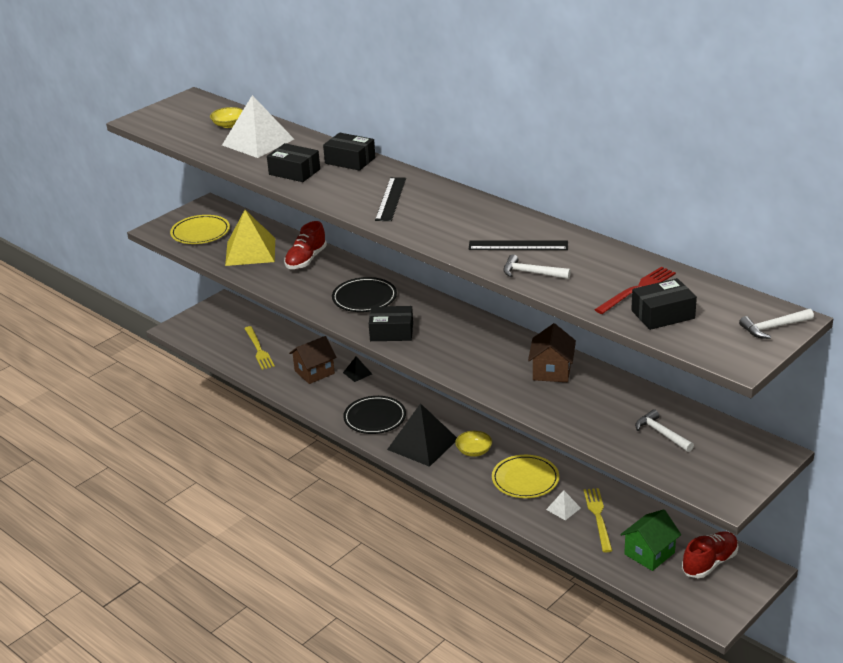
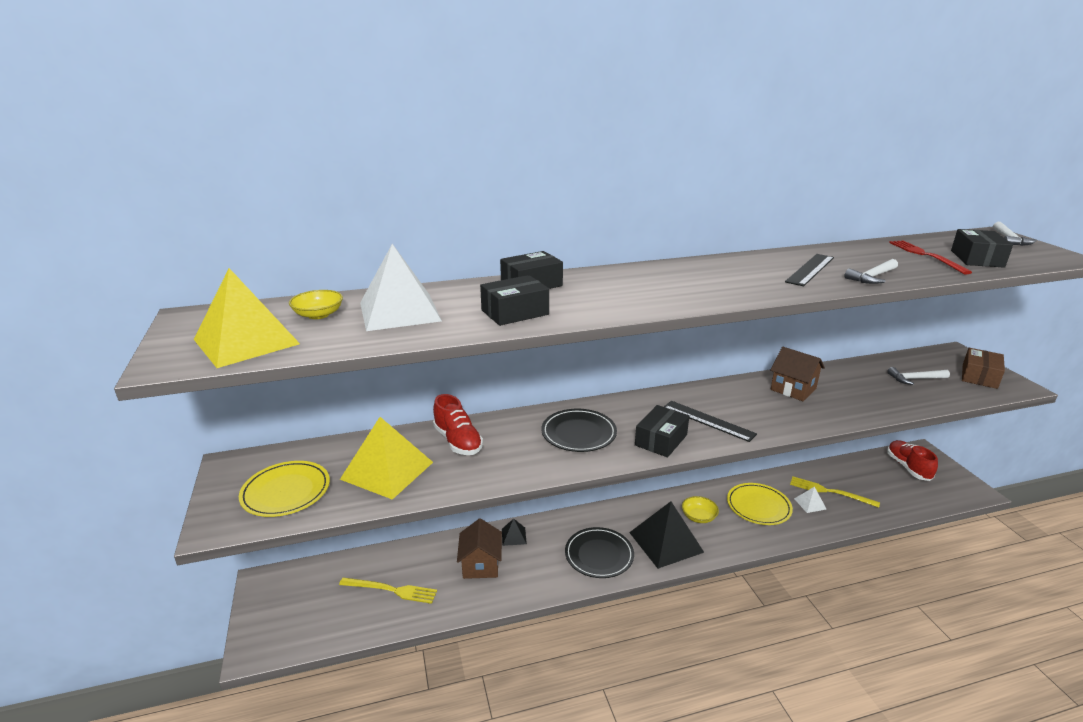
camera: 60 degrees left, 5 degrees down
black ruler [375,177,406,221] -> black ruler moved to [664,401,757,442]
green house [620,509,681,571] -> none
none -> yellow pyramid [194,268,300,368]
none -> brown box [962,348,1005,389]

